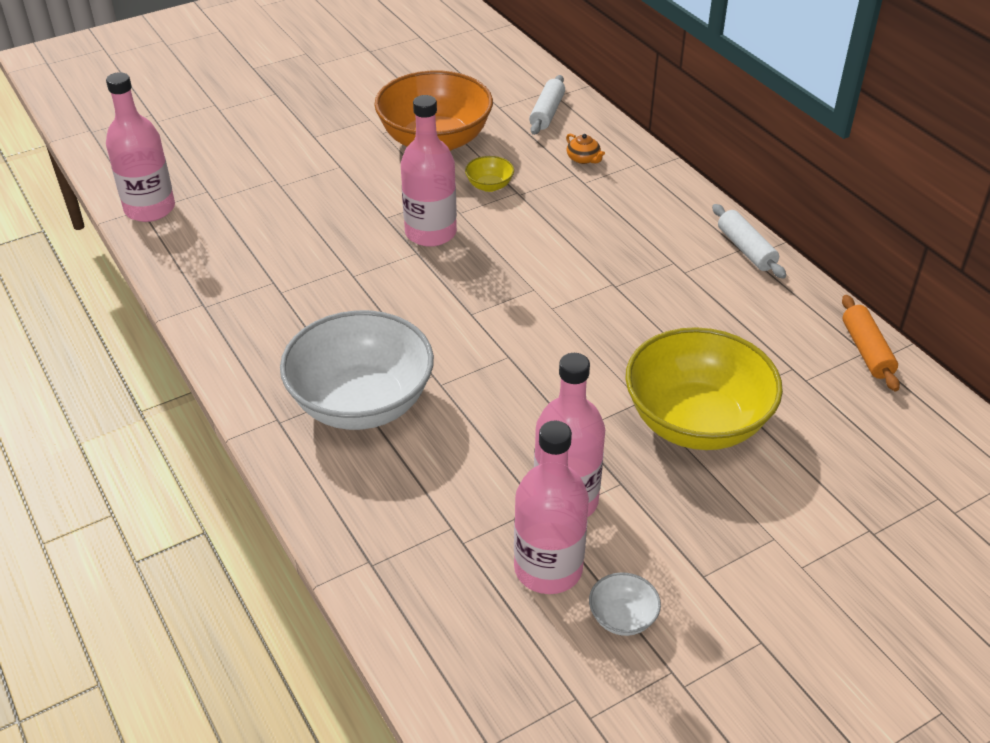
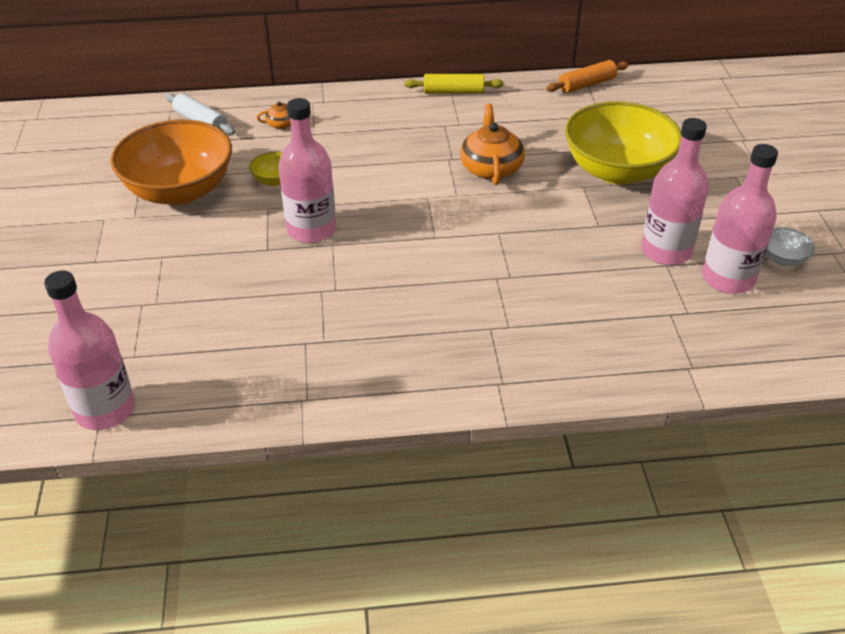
camera: 65 degrees left, 0 degrees up
white bowl [280,310,434,430] -> none
white rolling pin [712,204,786,279] -> yellow rolling pin [404,74,504,94]
orange rolling pin [842,295,900,391] -> orange rolling pin turned 45 degrees counterclockwise [546,60,629,93]
none -> orange teapot [460,103,525,185]

